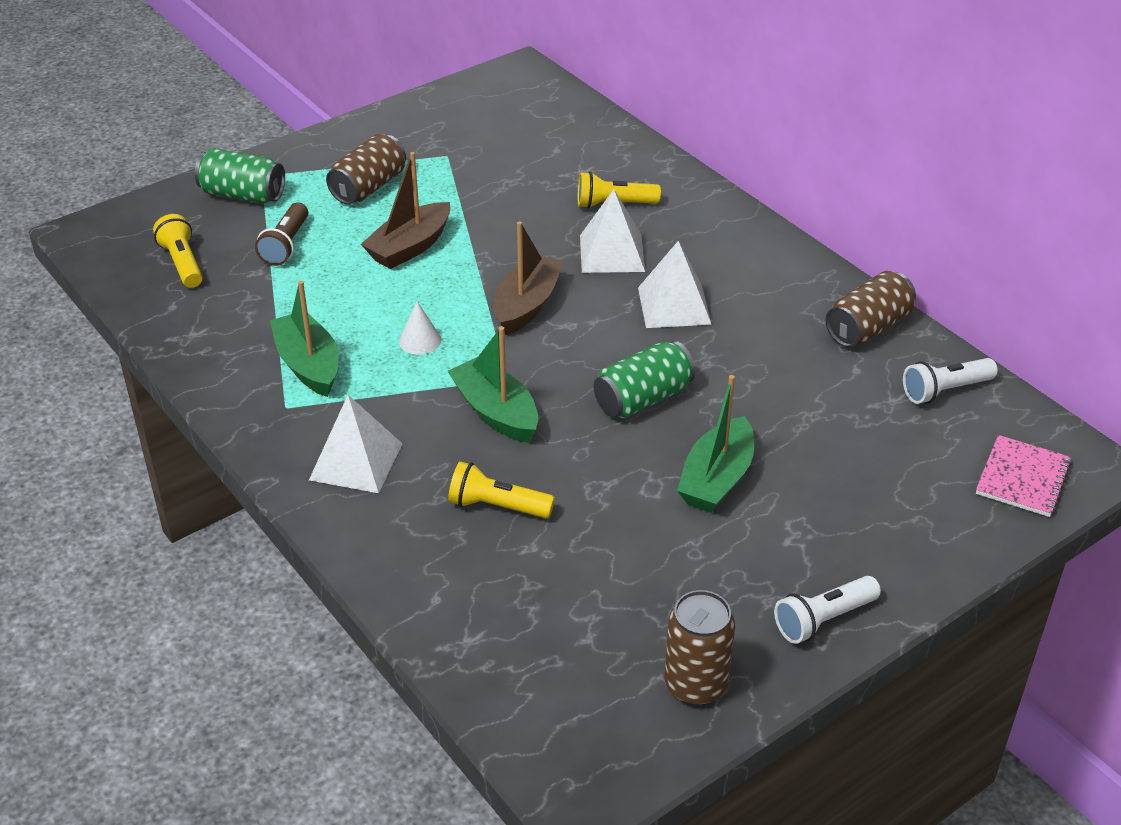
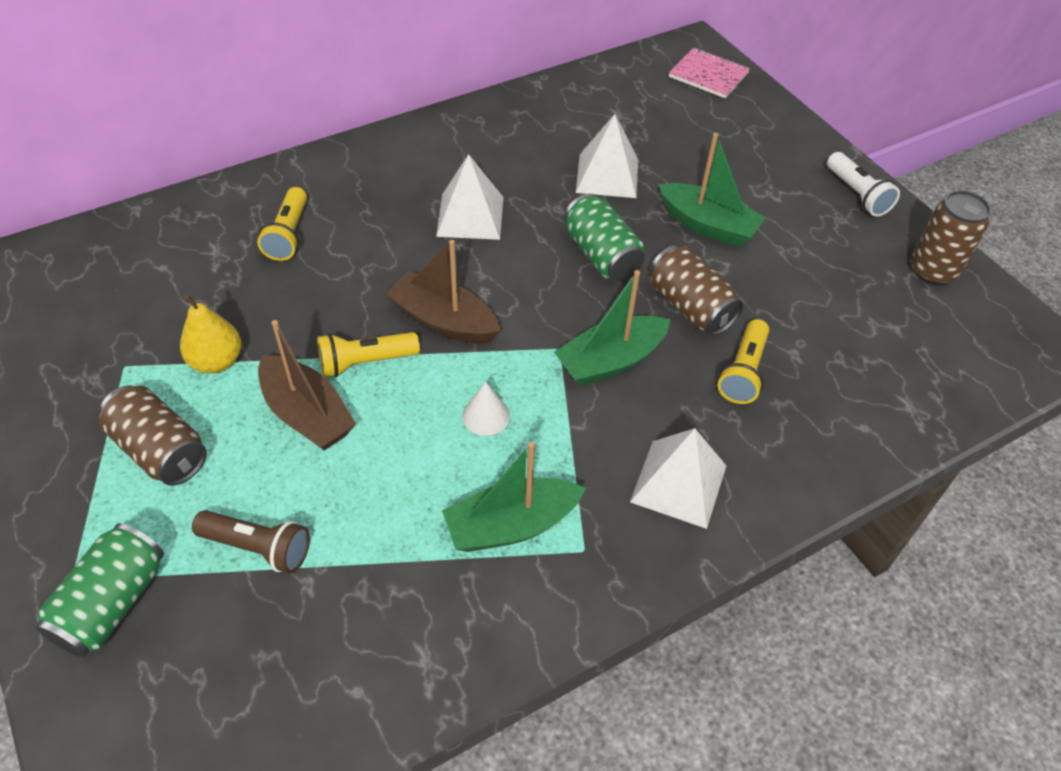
camera: 85 degrees left, 10 degrees up
yellow flashlight [153,214,203,288] -> yellow flashlight moved to [317,332,420,377]
white pyramid [580,189,645,273] -> white pyramid moved to [576,114,638,198]
brown can [825,271,916,347] -> brown can moved to [649,245,744,336]
white flashlight [903,358,998,404] -> none
none -> yellow pear [180,294,241,373]

